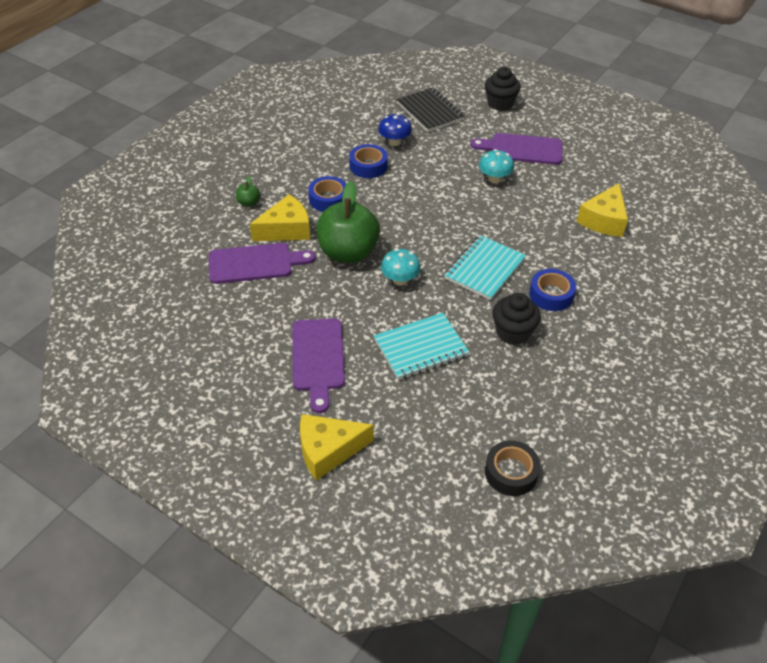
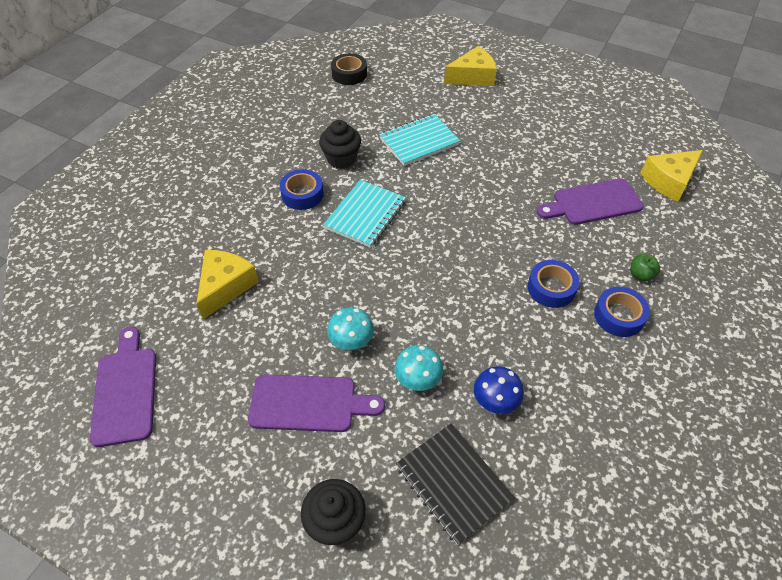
camera: 175 degrees right, 5 degrees up
yellow cheese [250,194,310,241] -> yellow cheese moved to [641,150,703,202]
purple cutting board [292,318,345,413] -> purple cutting board moved to [90,327,156,447]
green apple [316,181,380,263] -> none
blue tape [349,144,388,178] -> blue tape moved to [594,287,650,337]
turquoise mushroom [381,248,421,286] -> turquoise mushroom moved to [394,345,443,391]

